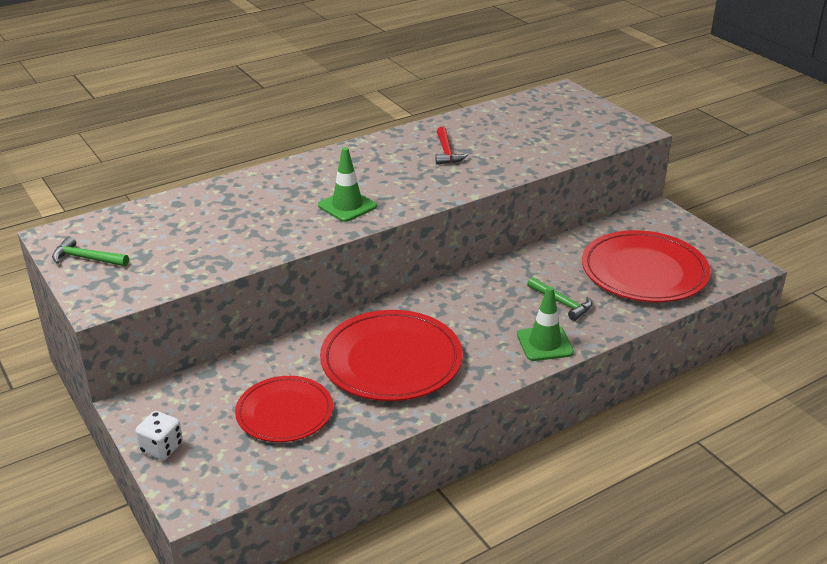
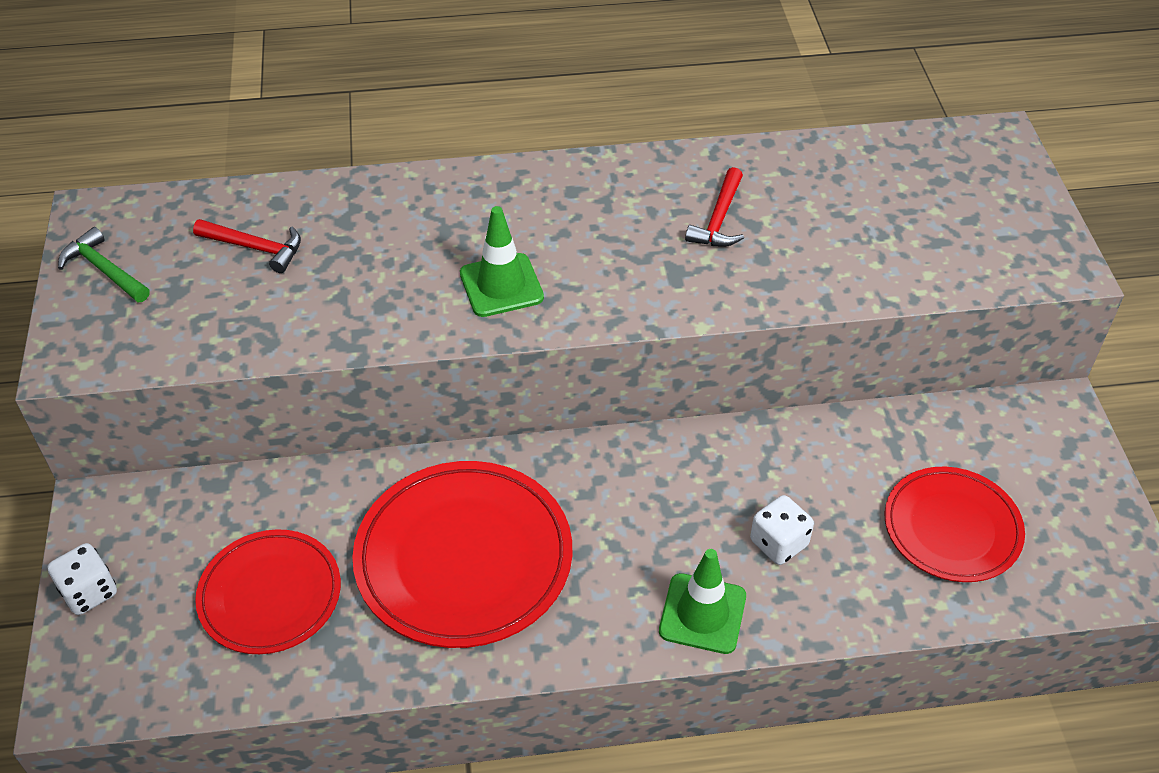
camera: 25 degrees right, 15 degrees up
green hammer [527,277,592,321] -> white dice [750,495,814,565]
red plate [582,230,711,302] -> red plate [885,467,1025,582], size x0.64
none -> red hammer [193,219,301,273]

